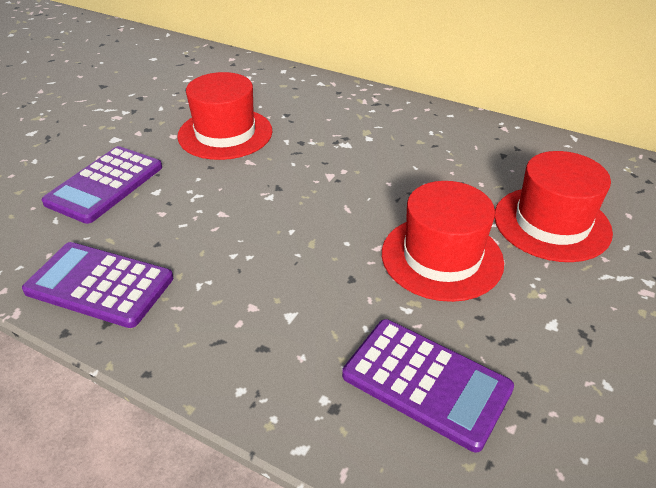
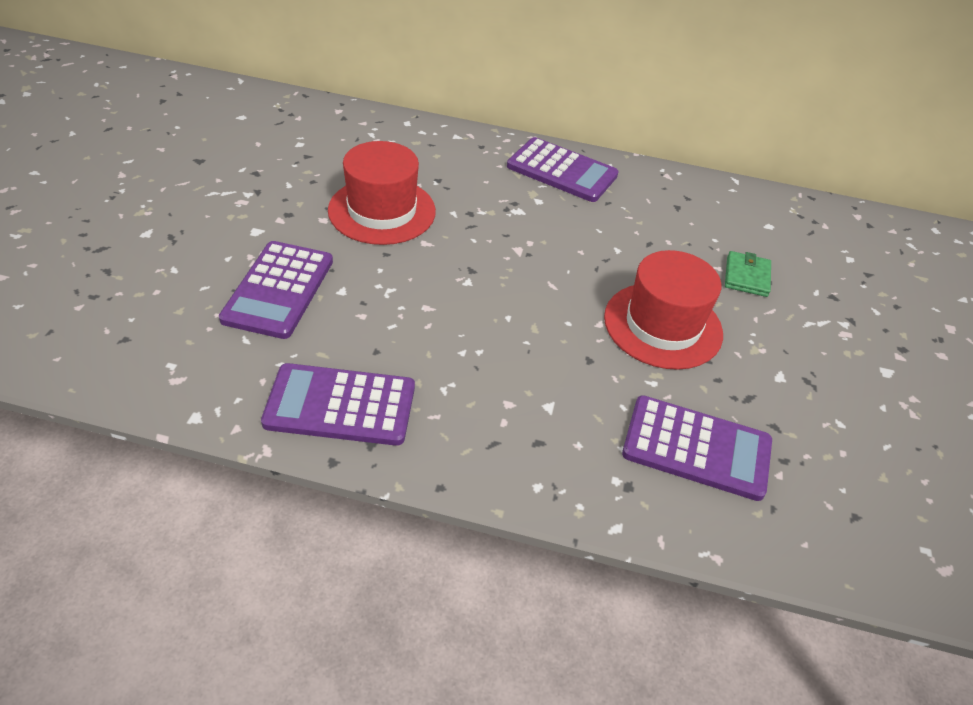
camera: 20 degrees left, 5 degrees up
red hat [494,151,613,262] -> green wallet [725,251,771,297]
none -> purple calculator [507,137,619,202]

